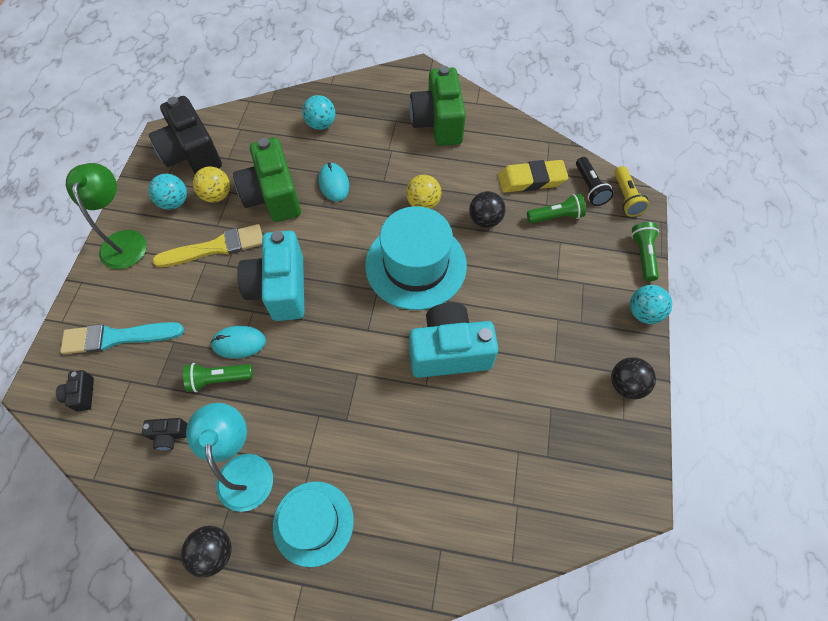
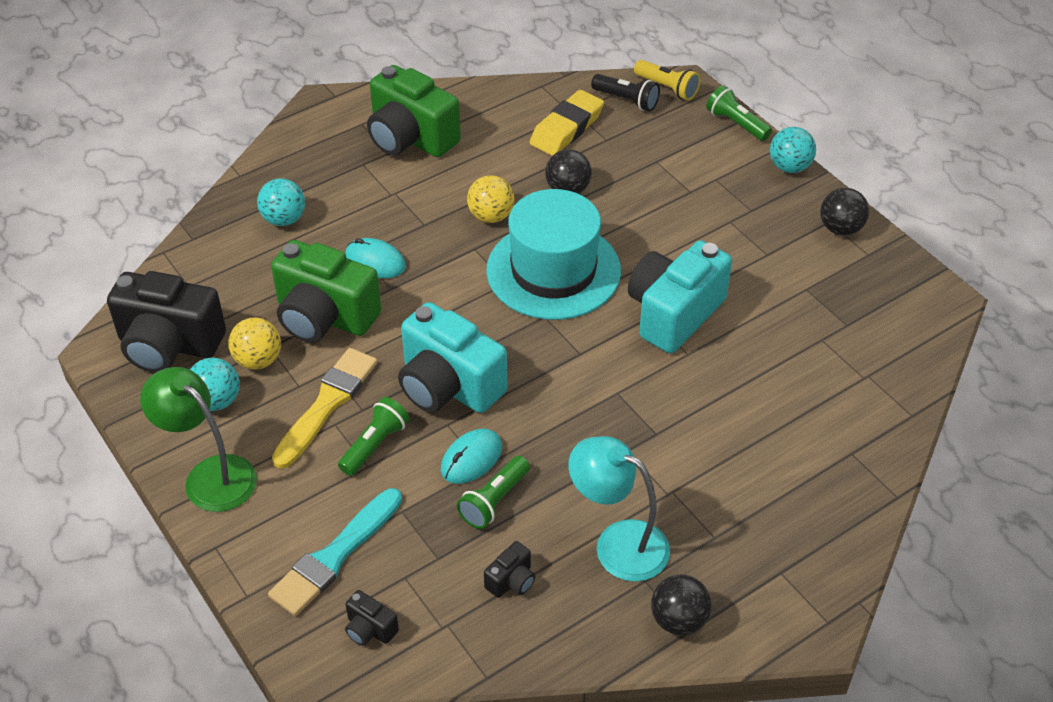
camera: 45 degrees left, 15 degrees down
turquoise hat [273,481,354,567] -> none
green flashlight [527,194,586,224] -> green flashlight moved to [338,397,410,476]

